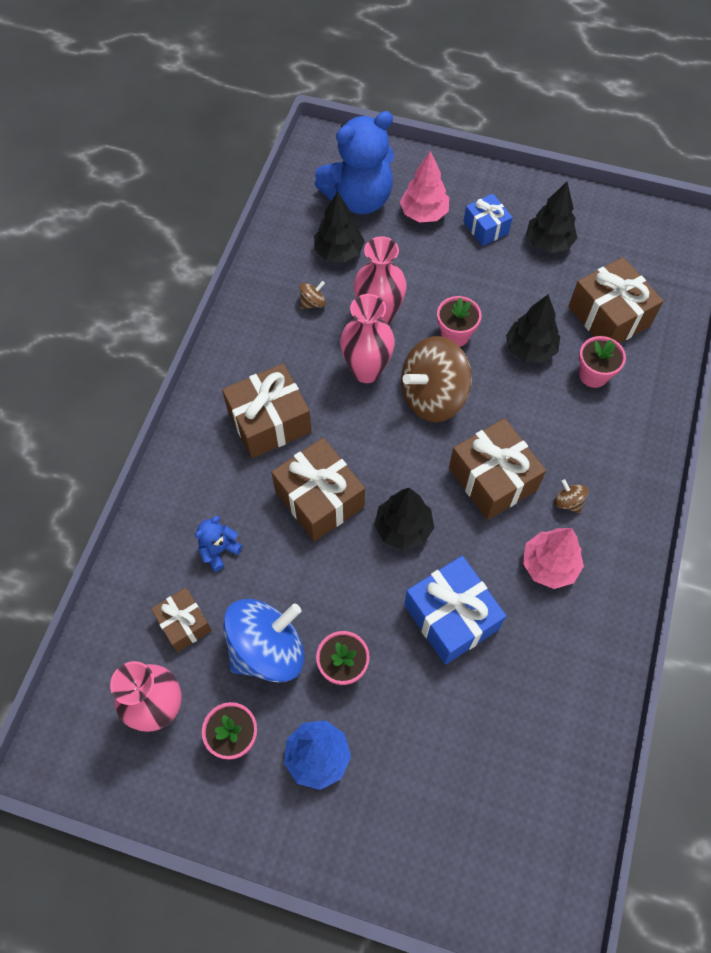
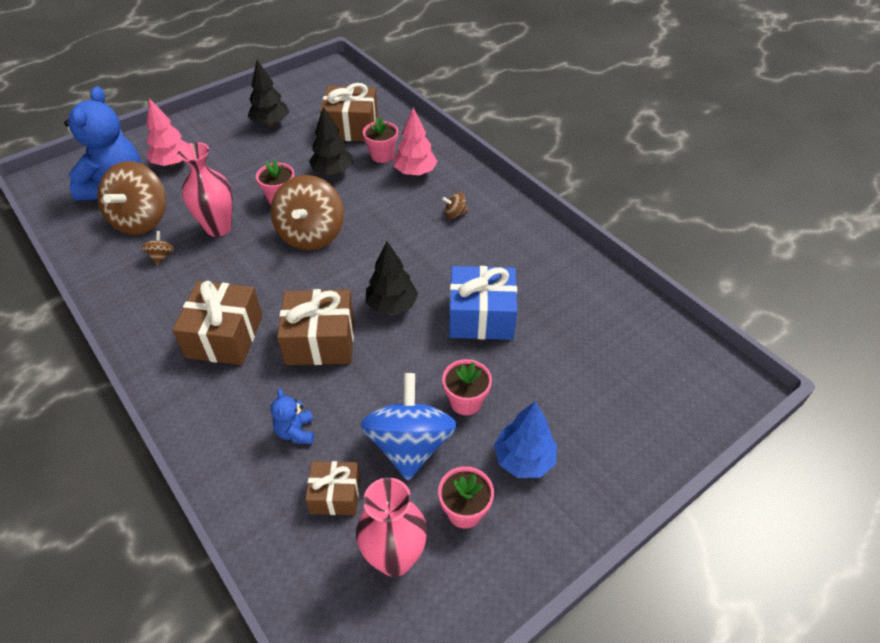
camera: 55 degrees left, 15 degrees down
black tree [314,191,365,262] -> brown spinning top [97,161,166,235]
pink vase [340,294,395,383] -> none
brown gift [449,418,546,520] -> none
blue gift [463,194,513,246] -> none
pink tree [522,528,584,589] -> pink tree moved to [394,108,437,176]

